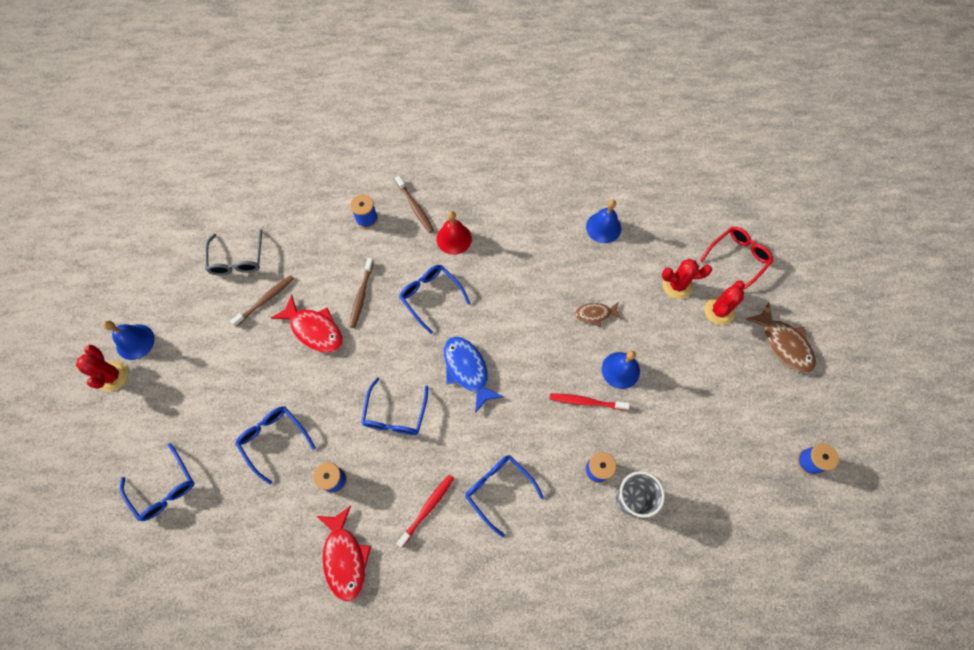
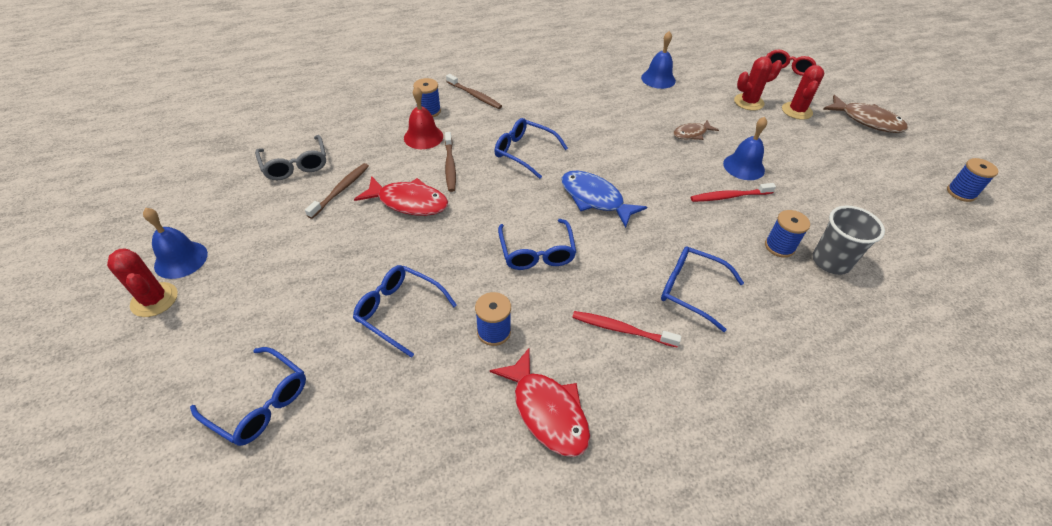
camera: 20 degrees left, 20 degrees down
red toothbrush [397,475,454,548] -> red toothbrush turned 90 degrees counterclockwise [572,311,681,348]
red bell [436,211,472,255] -> red bell moved to [404,86,443,149]

